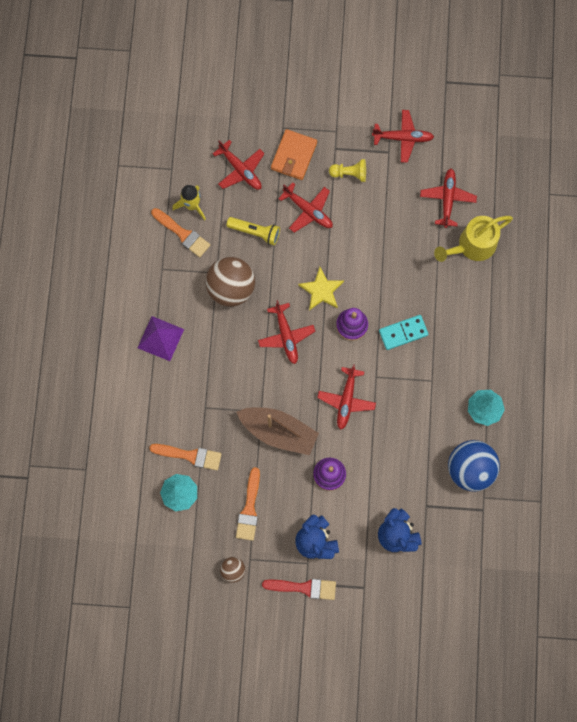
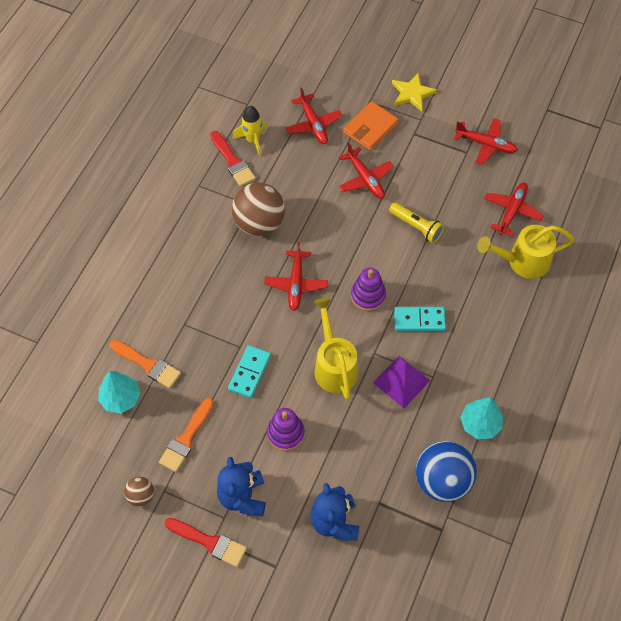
camera: 20 degrees right, 15 degrees down
purple pyramid [138,316,184,361] -> purple pyramid moved to [373,356,431,408]
orange brush [151,208,210,257] -> red brush [210,131,256,187]
yellow flashlight [226,217,280,246] -> yellow flashlight moved to [389,202,444,243]
brown boat [236,407,319,455] -> turquoise domino [228,345,271,398]
yellow star [298,267,344,310] -> yellow star moved to [392,73,437,112]
red plane [317,364,376,430] -> yellow watering can [314,298,358,399]
yellow pawn [329,159,366,182] -> none

